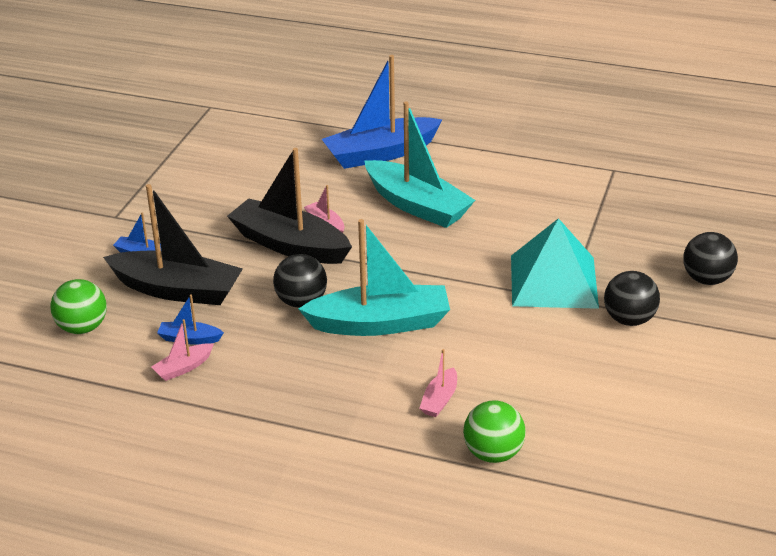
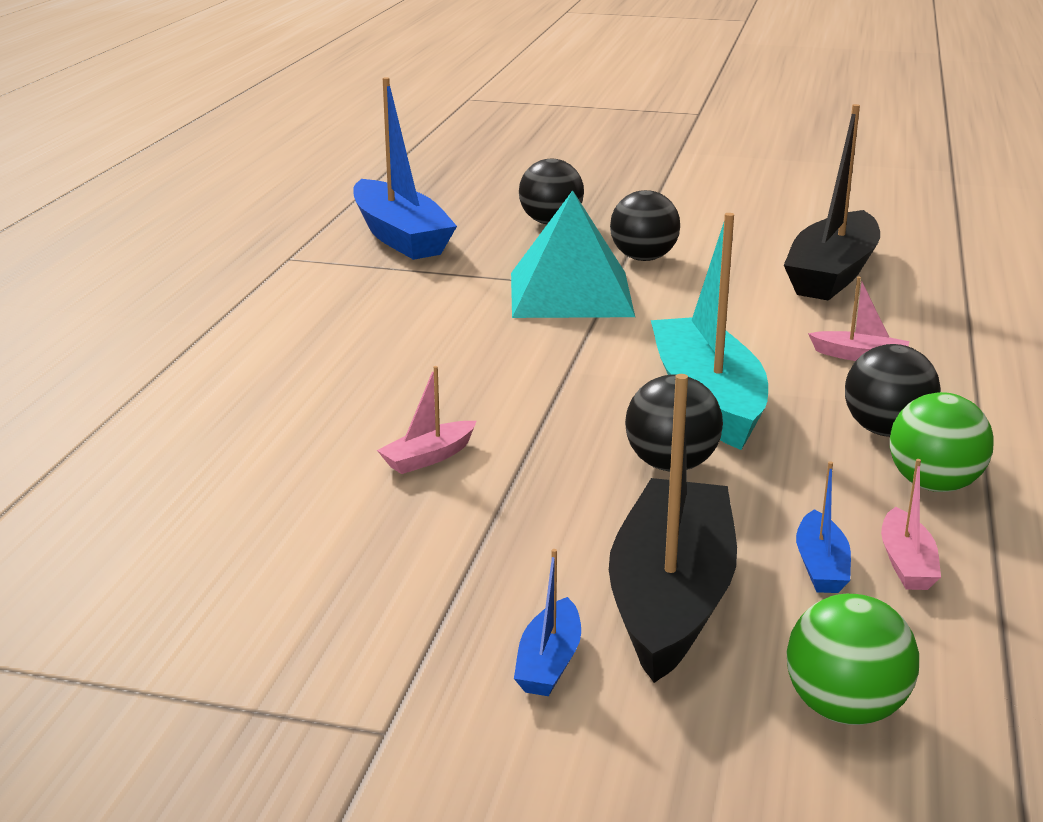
camera: 95 degrees left, 10 degrees down
pink boat [151,319,214,381] -> pink boat turned 45 degrees clockwise [881,459,941,590]
black boat [227,148,352,264] -> black boat moved to [784,104,880,301]
blue boat [322,55,442,169] -> blue boat moved to [353,77,457,260]
turquoise boat [364,101,475,228] -> none
green ball [463,400,526,463] -> green ball moved to [890,392,994,492]
none -> black ball [845,344,941,437]

